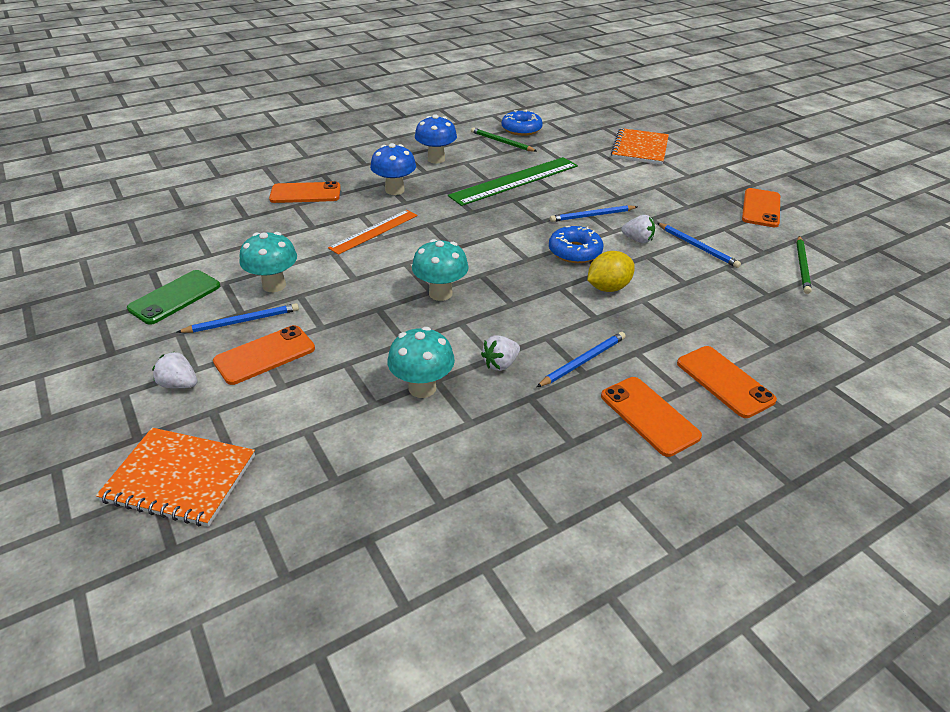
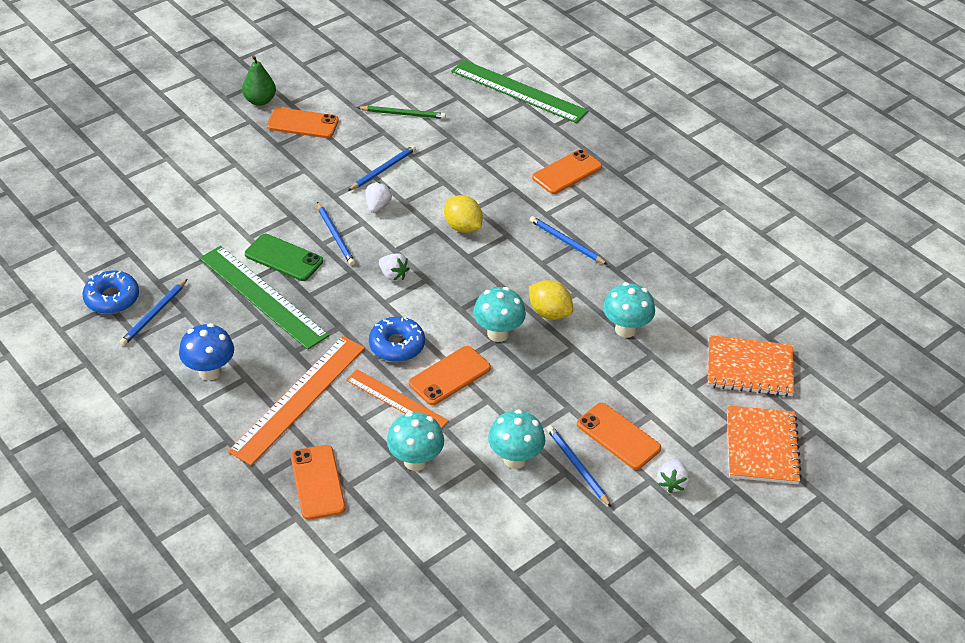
camera: 100 degrees left, 5 degrees up
green phone [127,270,220,325] -> green phone moved to [245,234,323,281]
blue mushroom [370,143,416,195] -> orange ruler [228,336,365,465]
green pencil [471,127,536,152] -> blue pencil [120,279,187,346]
white strawberry [481,335,520,371] -> white strawberry moved to [379,253,410,281]
blue donut [549,226,603,263] -> blue donut moved to [369,317,425,362]
orange phone [601,377,702,457] -> orange phone moved to [409,346,491,405]
orange notebook [611,128,669,165] -> orange notebook moved to [708,335,794,397]
none -> green pear [242,55,276,106]
none -> turquoise mushroom [387,412,444,471]
none -> green ruler [451,60,588,123]
none -> yellow lemon [529,280,573,320]

